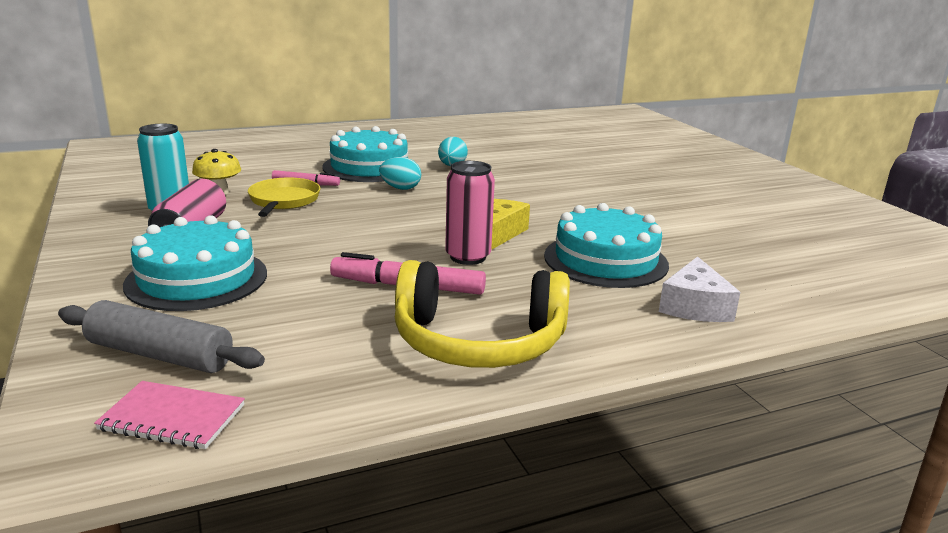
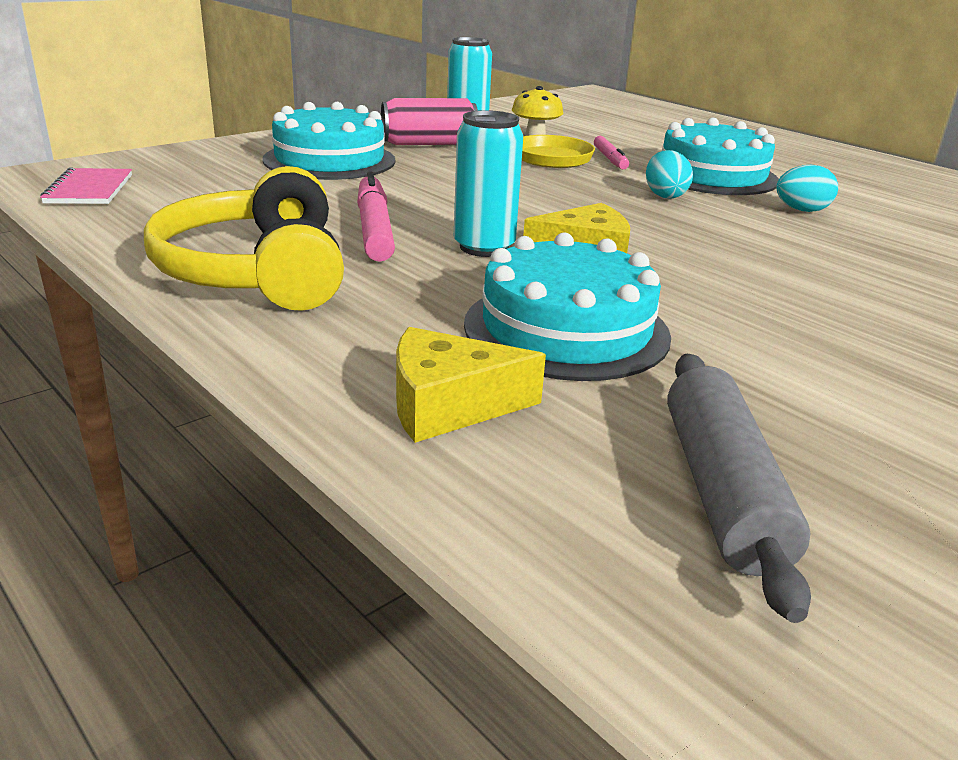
camera: 70 degrees right, 5 degrees up
grey rolling pin [58,300,265,373] -> grey rolling pin moved to [667,354,811,623]
pink can [445,161,495,265] -> turquoise can [454,110,523,257]
white cheese [659,256,740,322] -> yellow cheese [396,327,546,443]

